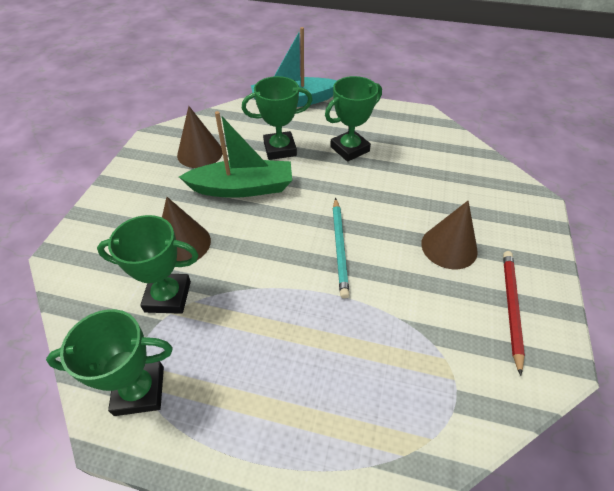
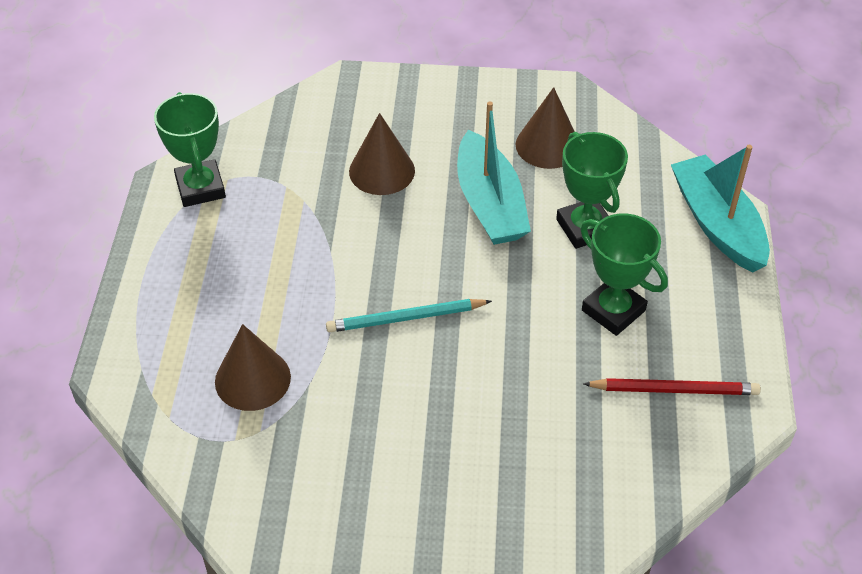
camera: 80 degrees right, 0 degrees up
green trophy [97,215,198,314] -> none
green boat [179,111,292,198] -> turquoise boat [457,101,531,245]
brown cone [421,201,478,269] -> brown cone moved to [215,324,291,411]
red pencil [503,251,525,376] -> red pencil moved to [583,378,761,395]

